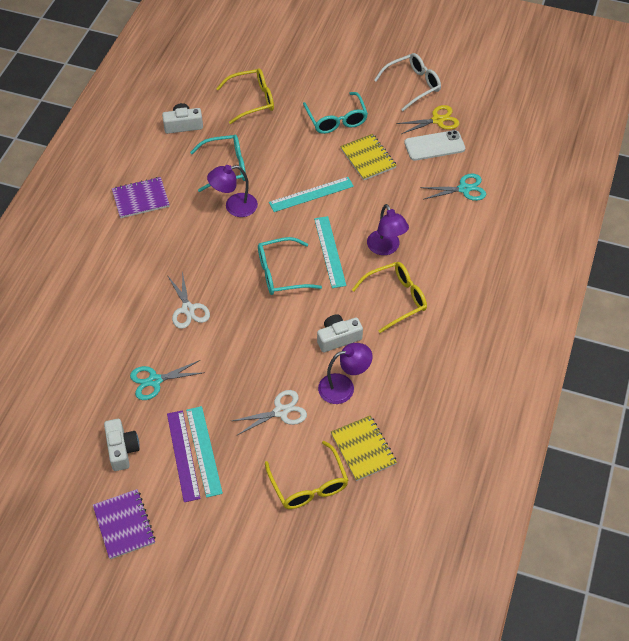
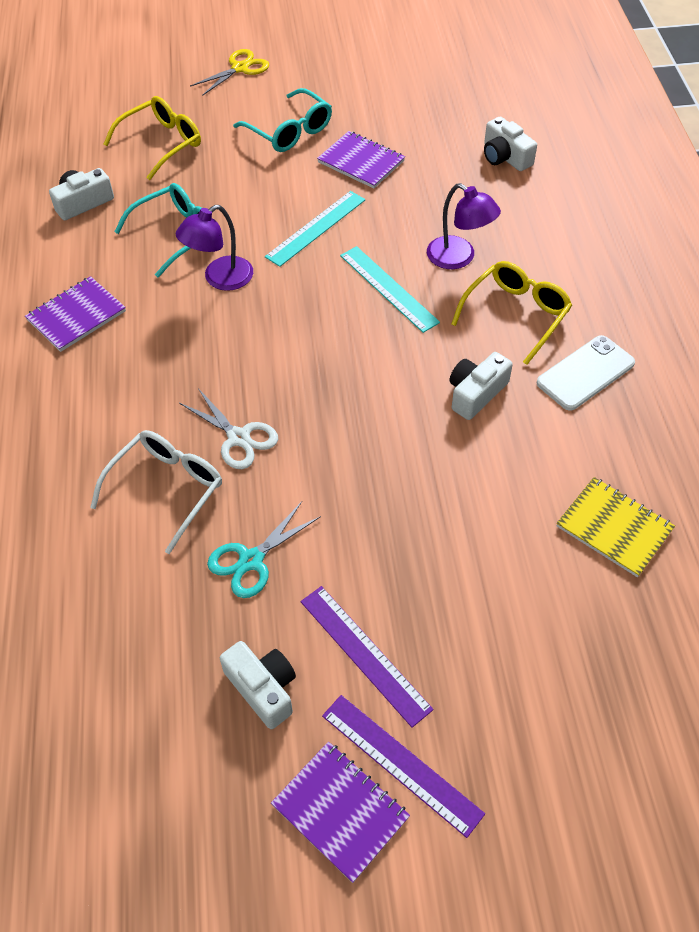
camera: 25 degrees left, 0 degrees up
turquoise ruler [186,406,223,498] -> none
white scissors [232,390,307,435] -> none
turquoise glasses [258,237,322,295] -> none
yellow glasses [265,441,348,509] -> none
purple lamp [318,343,372,404] -> none
yellow notebook [340,134,397,180] -> purple notebook [317,131,405,188]
white glasses [374,53,441,111] -> white glasses moved to [90,430,222,554]
yellow scissors [396,105,459,134] -> yellow scissors moved to [190,49,270,96]
white phone [404,130,465,161] -> white phone moved to [537,335,635,411]
turquoise scissors [420,174,486,201] -> white camera [484,116,537,171]
none -> purple ruler [322,695,485,838]

